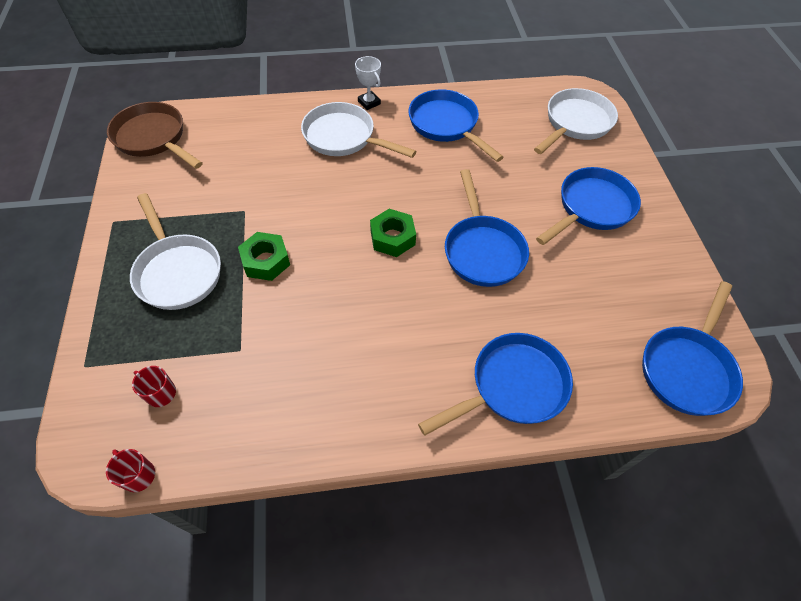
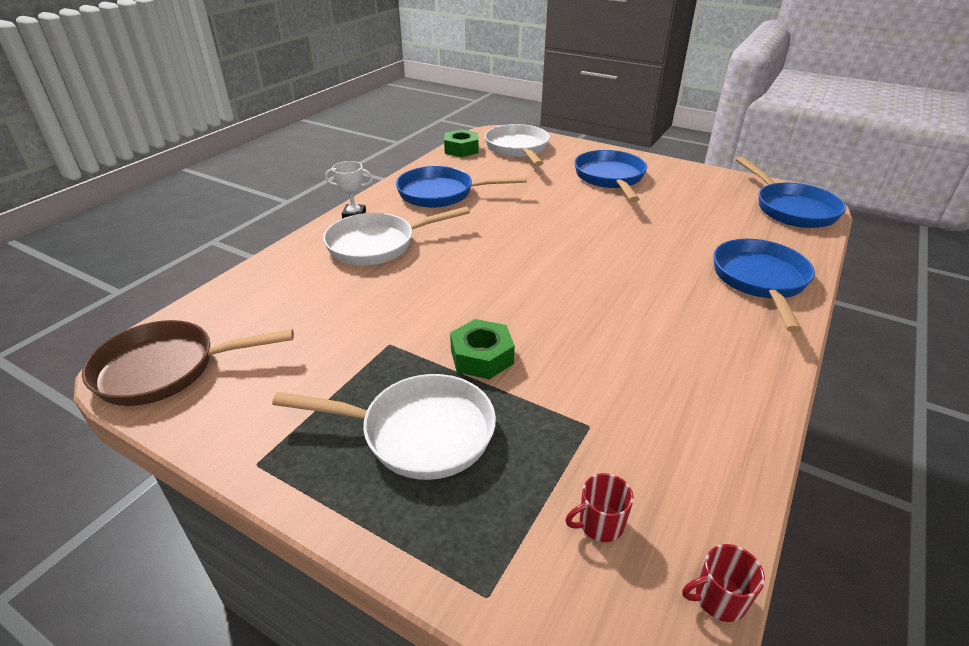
camera: 50 degrees left, 20 degrees down
green nut [370,209,416,257] -> green nut moved to [444,129,479,157]
blue pan [445,169,529,287] -> none

